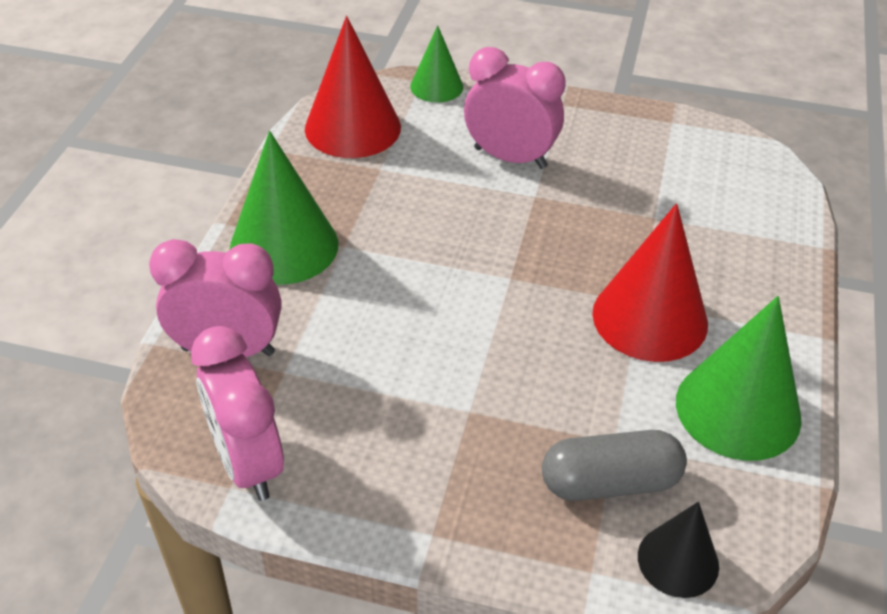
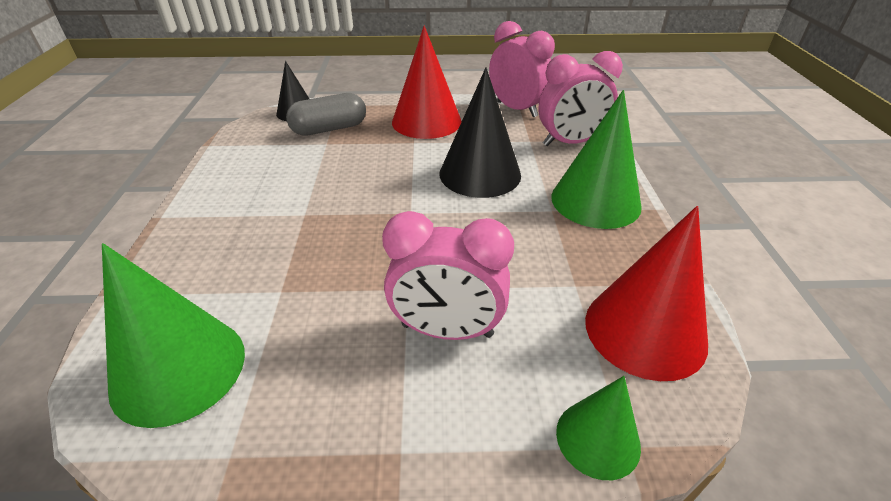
camera: 165 degrees right, 5 degrees down
red cone [593,203,708,362] -> red cone moved to [392,26,462,139]
green cone [676,296,802,461] -> green cone moved to [102,243,245,428]
none -> black cone [440,67,521,198]

